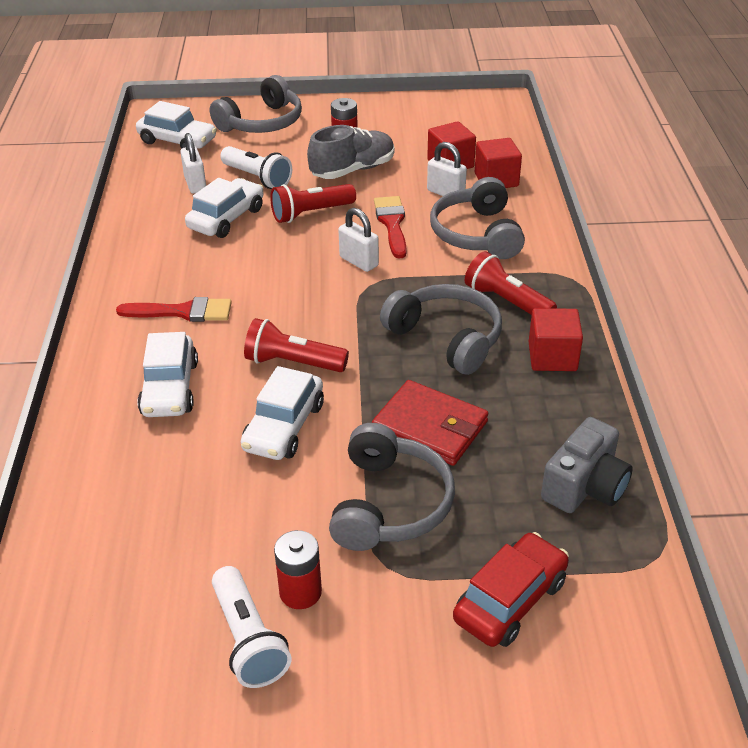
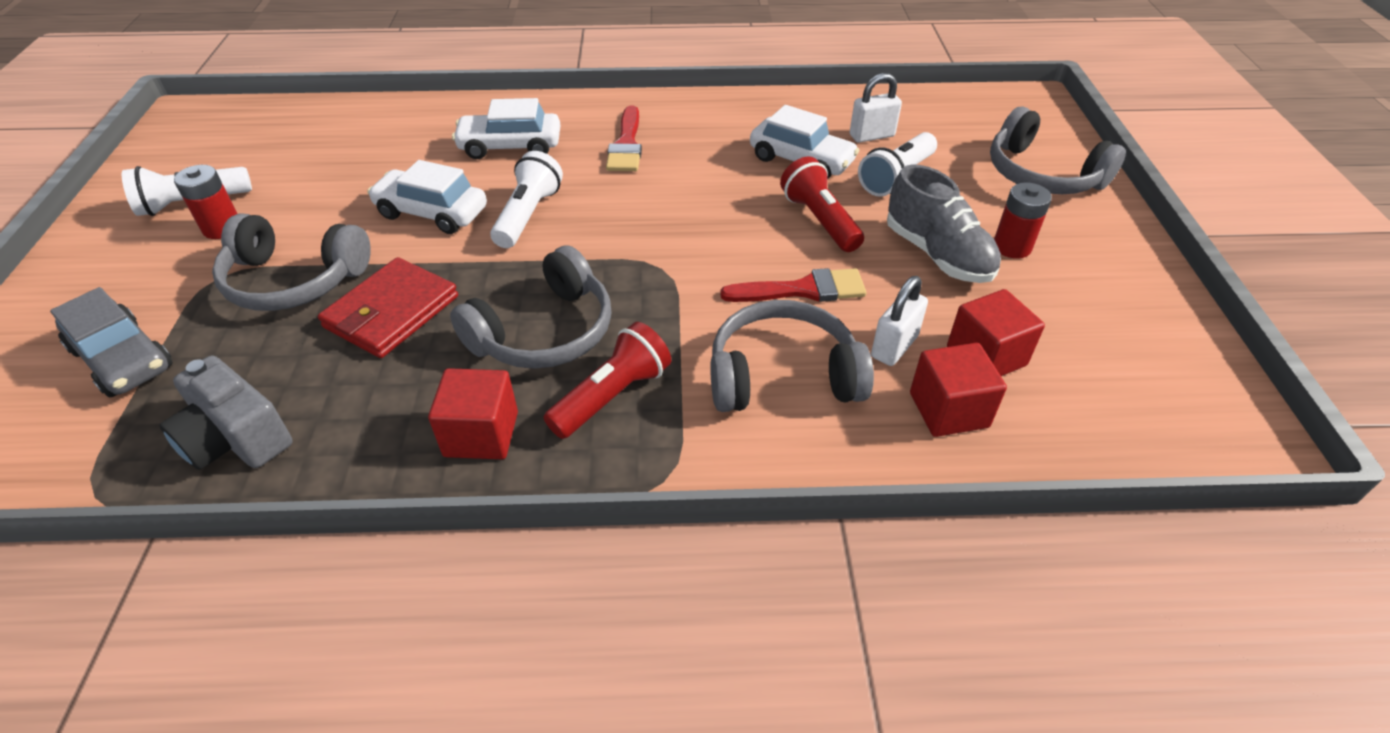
camera: 90 degrees right, 5 degrees up
white car [136,101,217,149] -> none
red flashlight [244,318,349,372] -> white flashlight [490,151,563,248]
white padlock [338,208,379,272] -> none
red car [453,532,569,647] -> grey car [50,287,173,398]

